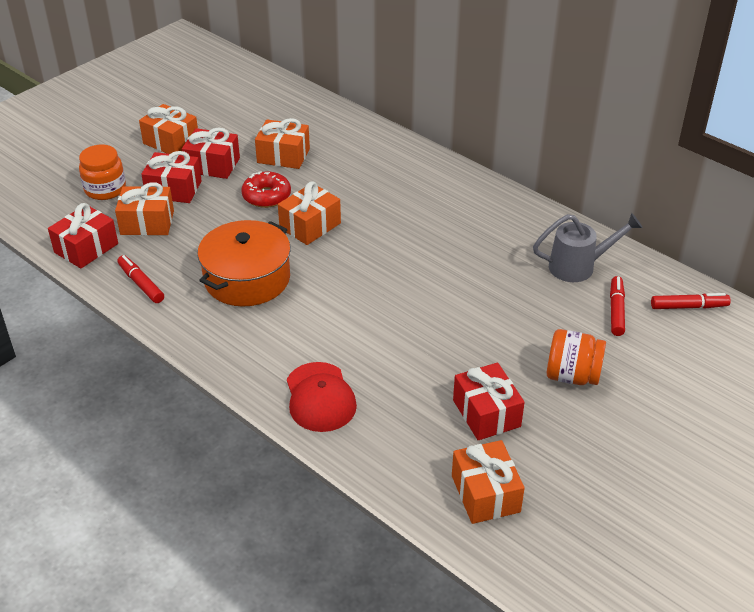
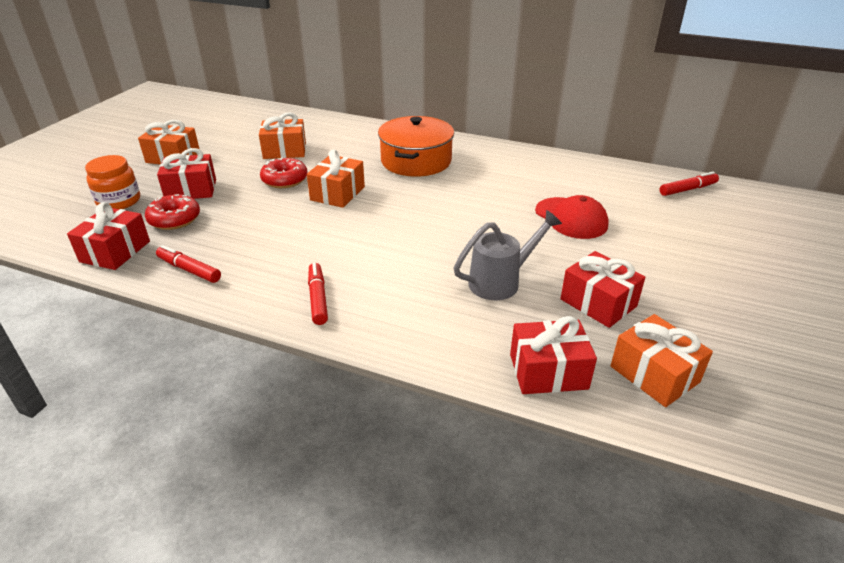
camera: 20 degrees left, 5 degrees down
orange gift [115,182,174,235] -> red donut [145,194,200,230]
red gift [182,128,240,179] -> red gift moved to [510,316,597,394]
orange pot [197,220,291,307] -> orange pot moved to [378,116,454,177]
red cap [287,362,357,432] -> red cap moved to [535,195,609,239]
grey watering can [533,213,643,282] -> grey watering can moved to [454,210,562,300]
orange jar [547,329,606,385] -> none
red marker [610,276,625,336] -> red marker moved to [308,262,328,325]

